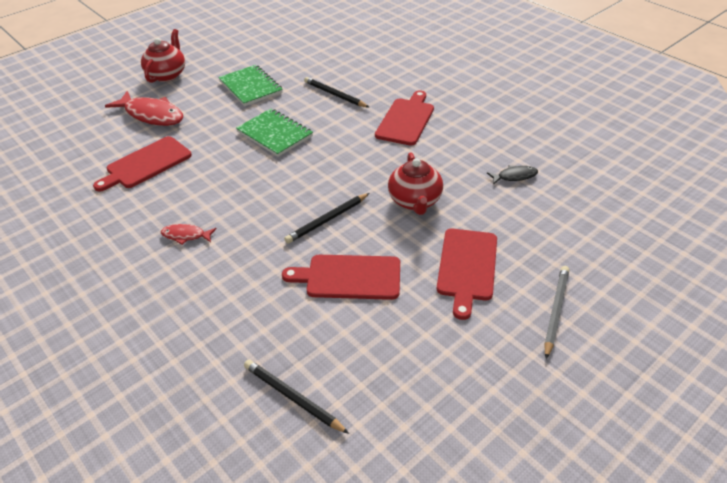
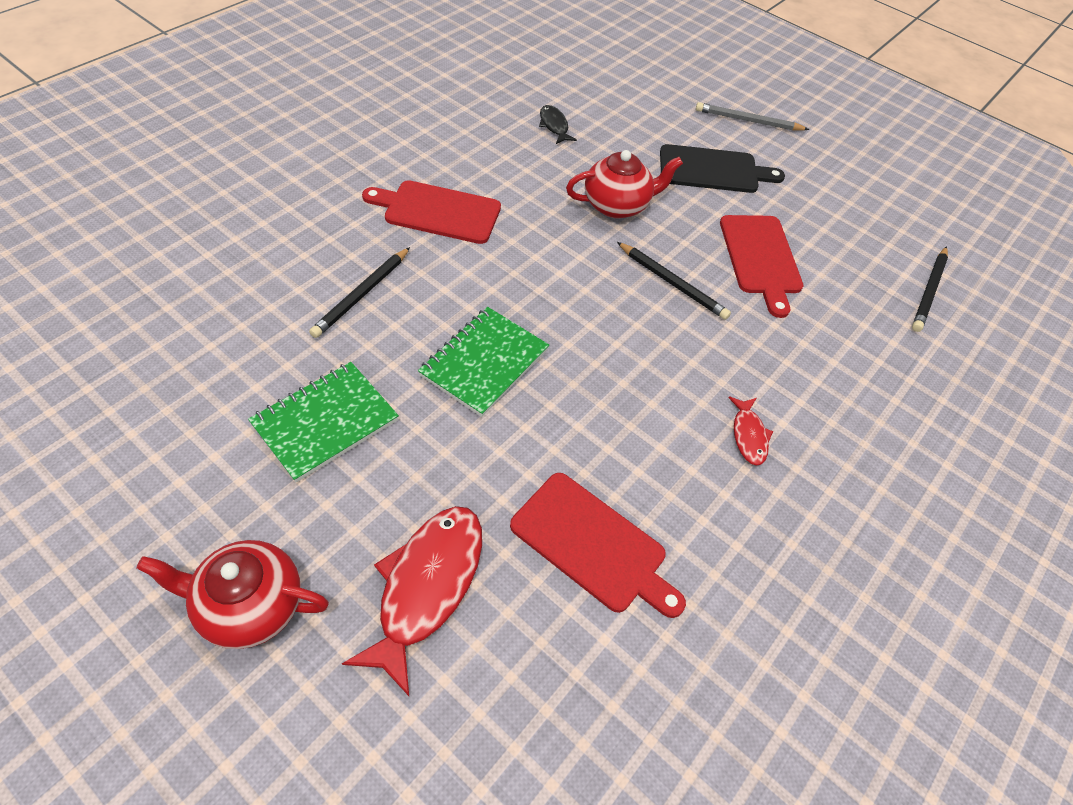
camera: 105 degrees left, 10 degrees up
red cutting board [437,229,497,320] -> black cutting board [660,144,785,193]

